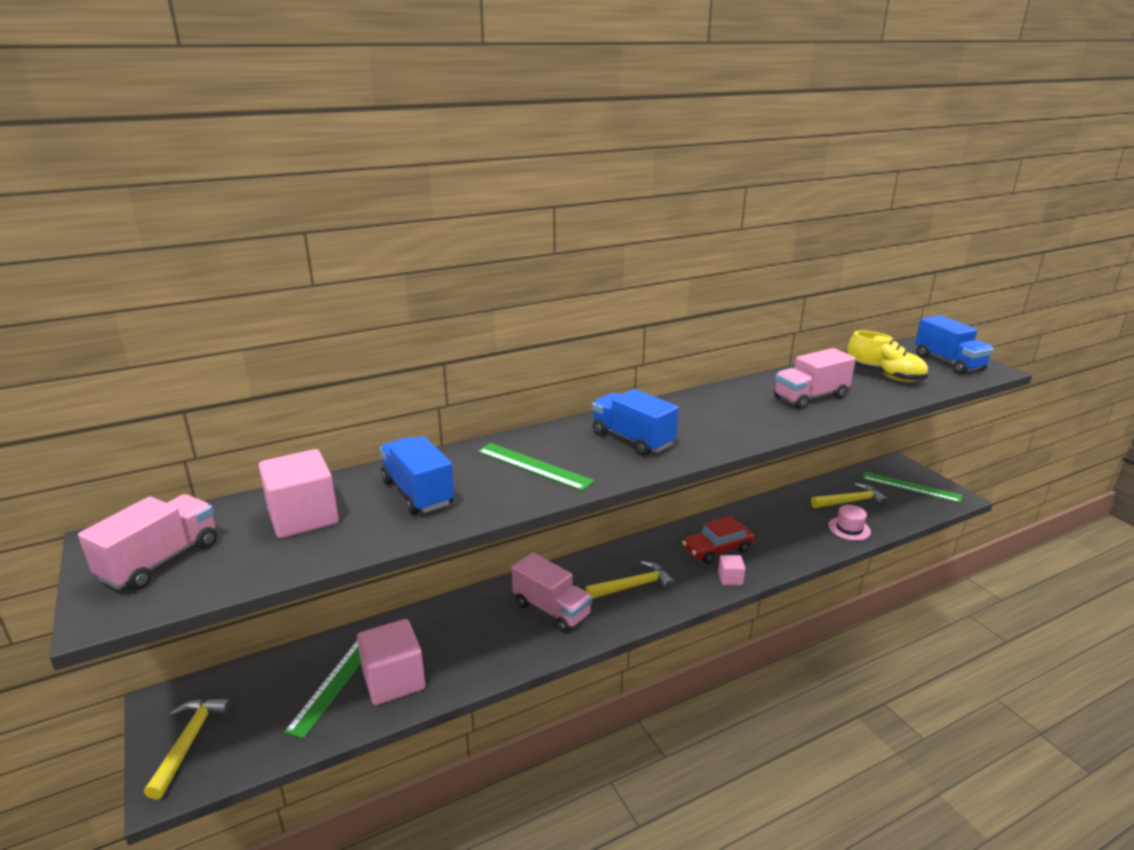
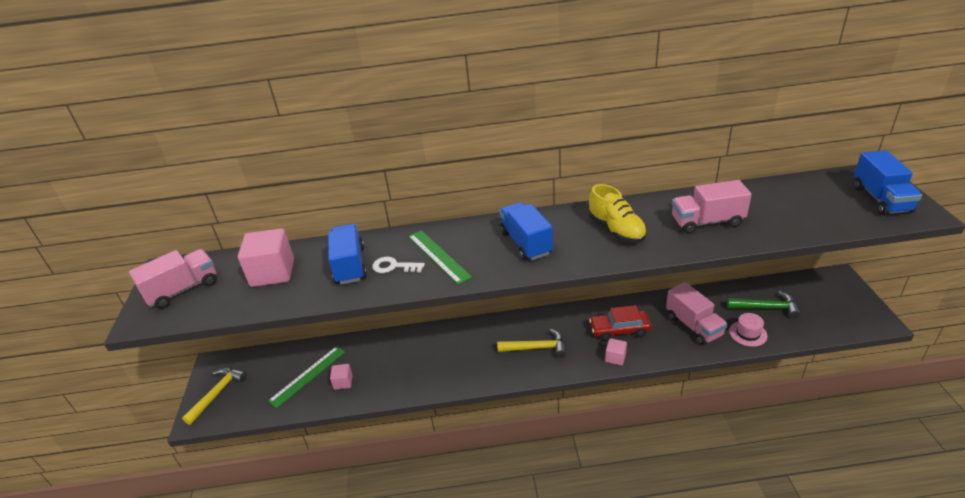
camera: 25 degrees right, 10 degrees up
pink cube [357,619,425,705] -> pink cube [330,364,352,390], size x0.49
pink truck [512,553,592,633] -> pink truck moved to [666,282,728,345]
yellow hammer [811,483,889,508] -> green hammer [727,291,801,318]
yellow shoe [847,331,928,382] -> yellow shoe moved to [589,184,647,243]
green ruler [862,472,962,503] -> none
none -> white key [372,257,425,273]

